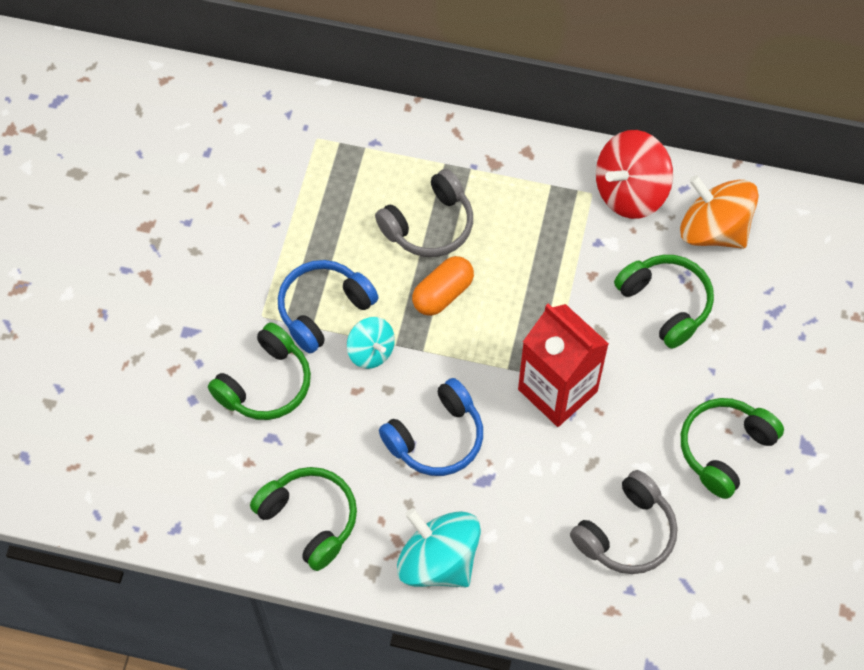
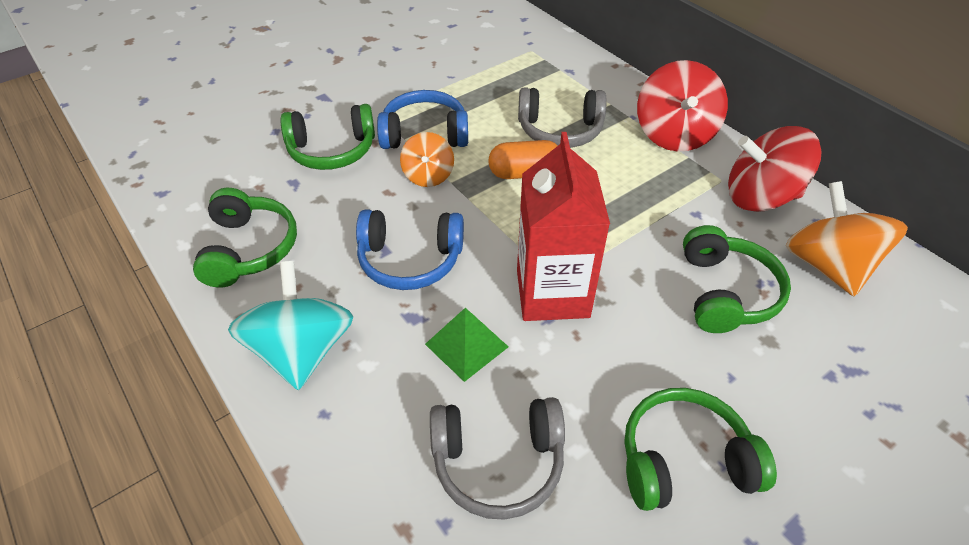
camera: 40 degrees right, 15 degrees down
turquoise spinning top [347,317,395,369] -> orange spinning top [400,132,454,187]
none -> green pyramid [425,308,509,382]
none -> red spinning top [637,60,728,152]

